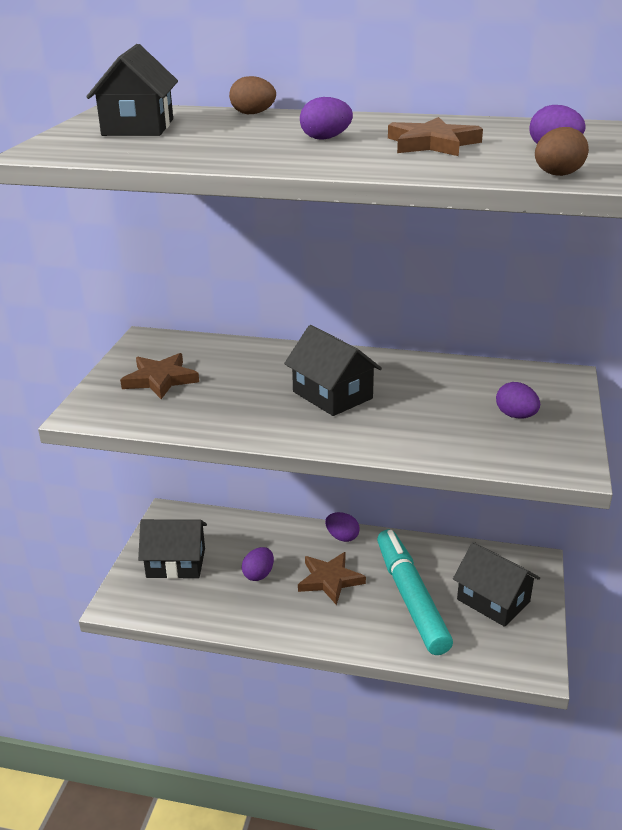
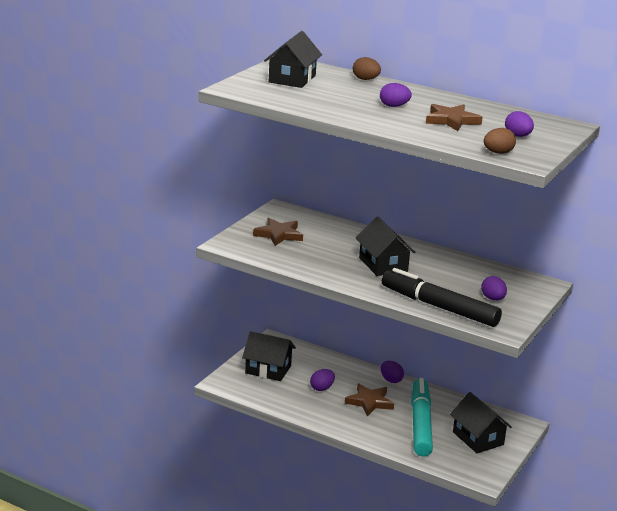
camera: 15 degrees right, 5 degrees down
none -> black marker [382,268,502,327]

